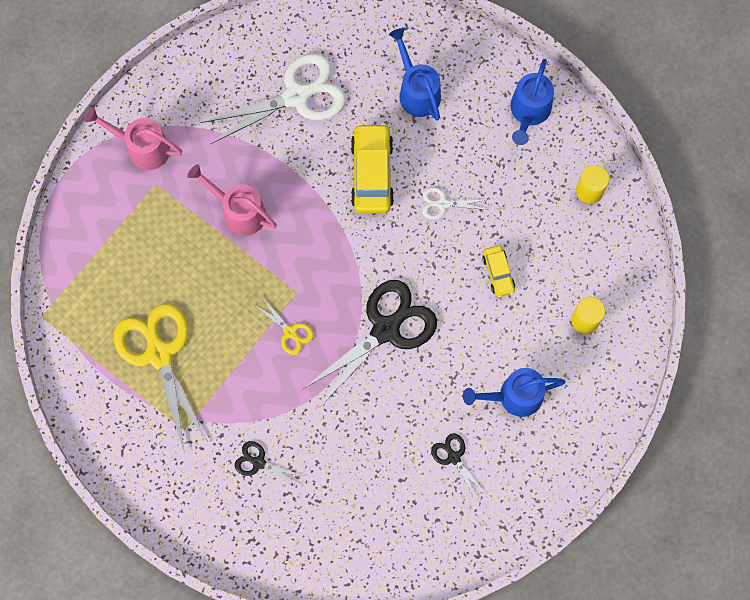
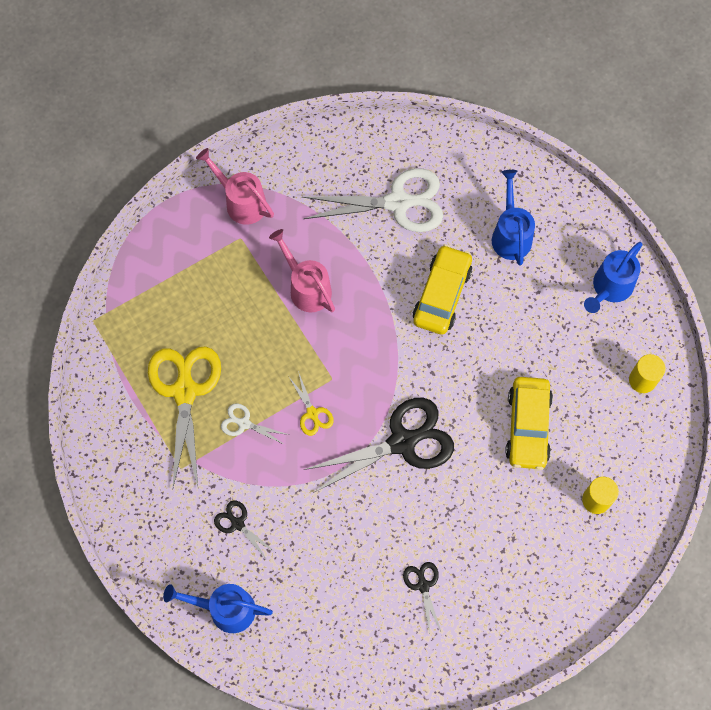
camera: 20 degrees right, 5 degrees down
white scissors [422,187,490,219] -> white scissors moved to [221,404,289,445]
blue watering can [463,368,565,417] -> blue watering can moved to [163,584,273,633]
yellow car [482,245,515,297] -> yellow car [505,377,553,470], size x1.81

